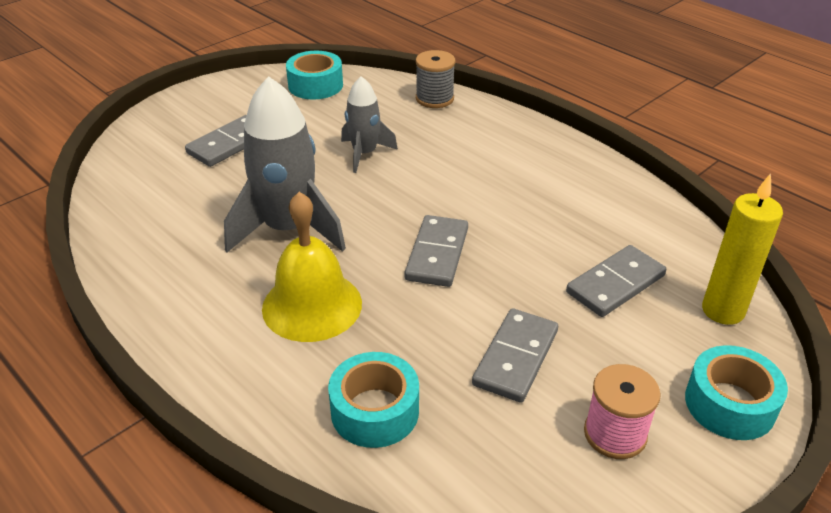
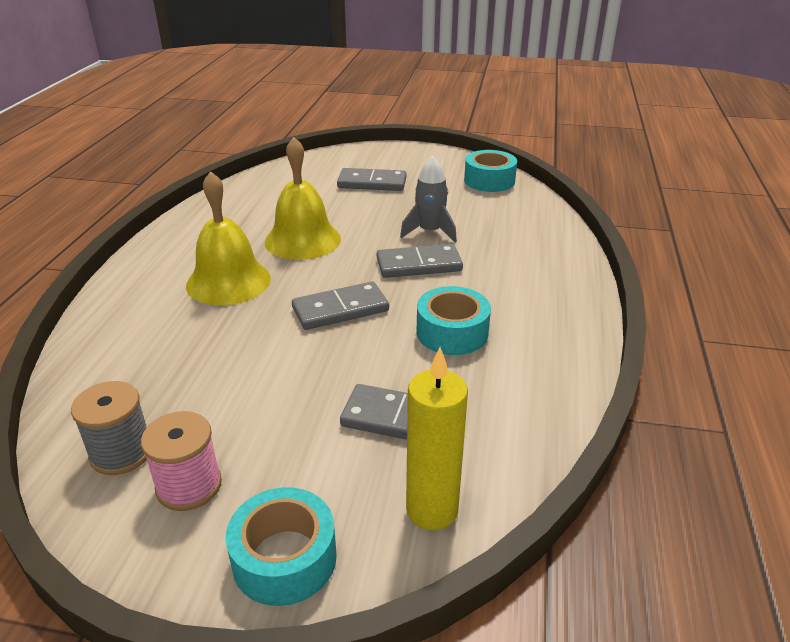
camera: 55 degrees right, 5 degrees down
grey rocket [224,76,346,252] -> yellow bell [265,137,341,260]
turquoise tape [328,352,419,448] -> turquoise tape moved to [417,286,491,355]
grey spool [416,50,455,108] -> grey spool moved to [71,381,147,475]
grey domino [472,308,558,403] -> grey domino moved to [377,244,463,278]

